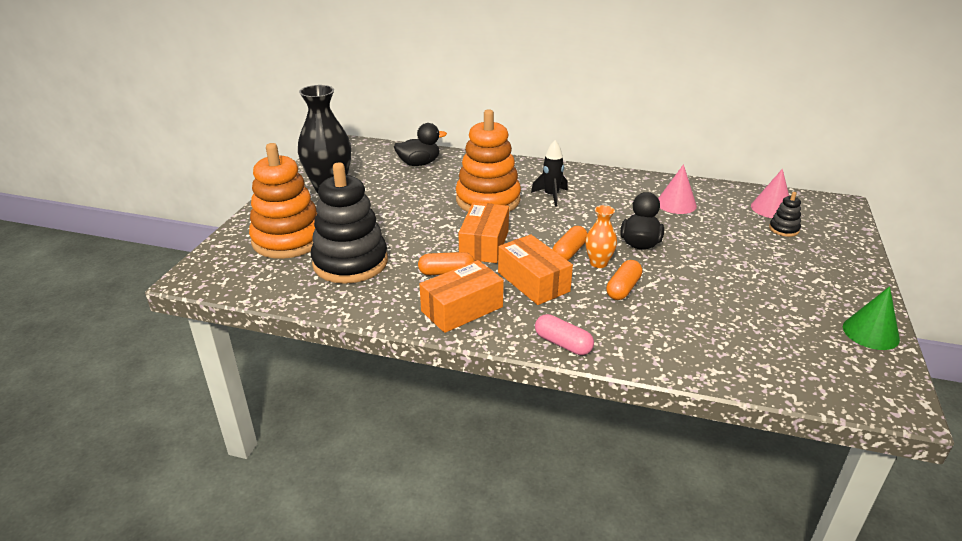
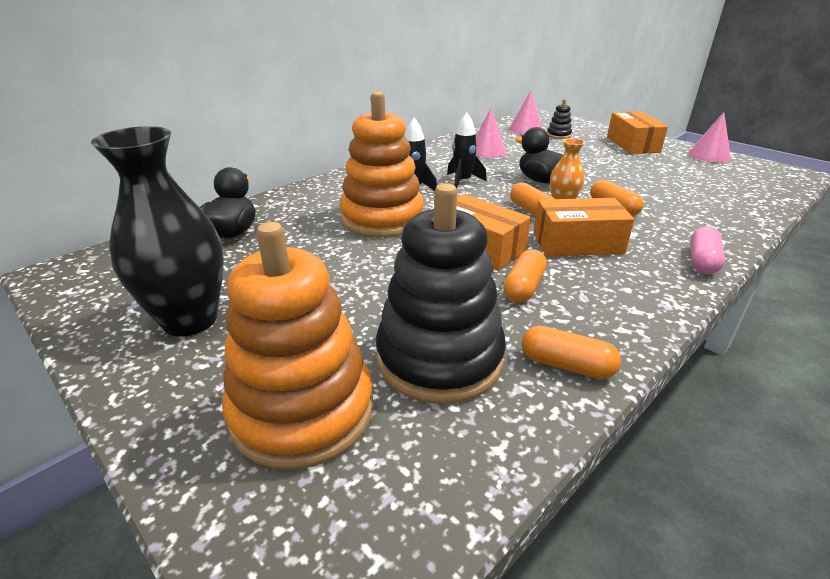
camera: 60 degrees left, 0 degrees up
orange box [419,260,504,333] -> orange box moved to [607,112,668,154]
pink capsule [535,314,594,355] -> pink capsule turned 45 degrees counterclockwise [691,226,725,274]
green cone [843,286,900,350] -> pink cone [688,112,731,162]
none -> black rocket [447,113,487,189]
none -> orange capsule [522,326,621,379]

